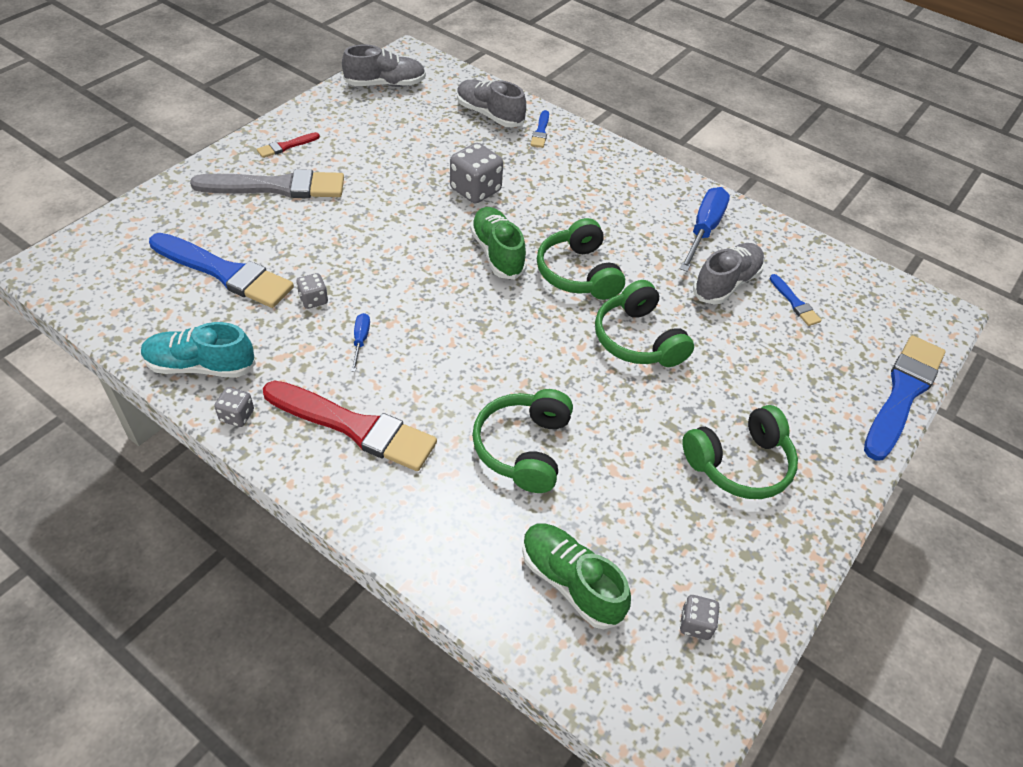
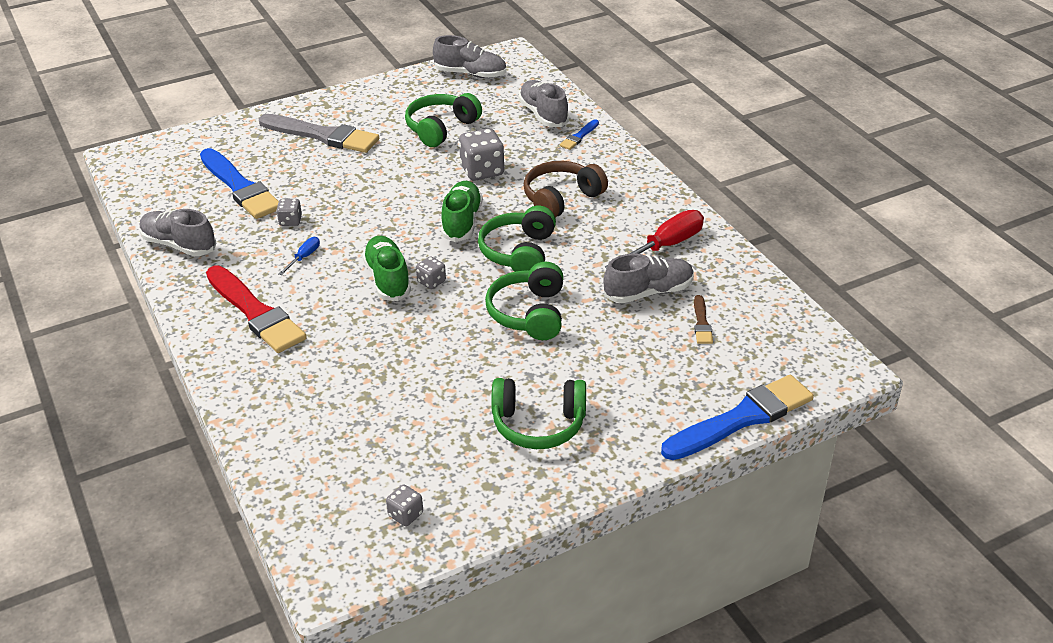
camera: 30 degrees right, 10 degrees down
turquoise shoe [141,322,256,378] -> grey shoe [139,209,216,256]
grey dice [214,387,254,427] -> grey dice moved to [416,256,446,289]
red brush [257,132,320,158] -> none
green headphones [472,389,573,493] -> green headphones moved to [405,93,482,147]
green shoe [522,523,631,629] -> green shoe moved to [362,236,411,301]
blue screwdriver [680,187,730,272] -> red screwdriver [605,210,704,268]
blue brush [770,274,822,326] -> brown brush [694,295,713,344]
none -> brown headphones [524,161,608,218]

